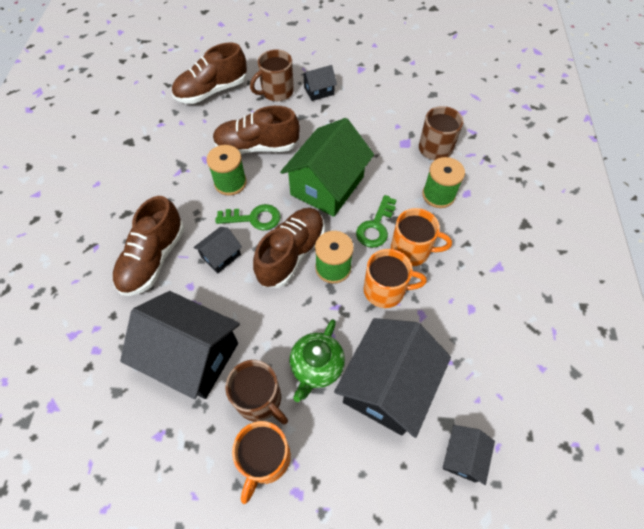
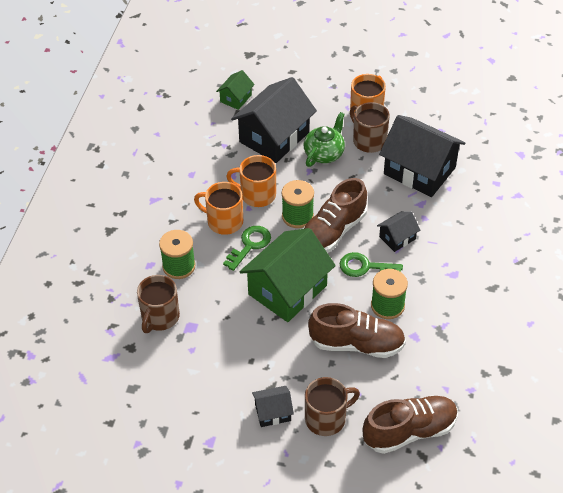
camera: 170 degrees left, 10 degrees down
brown shoe [112,196,184,296] -> none
black house [443,425,495,485] -> green house [216,70,255,110]

